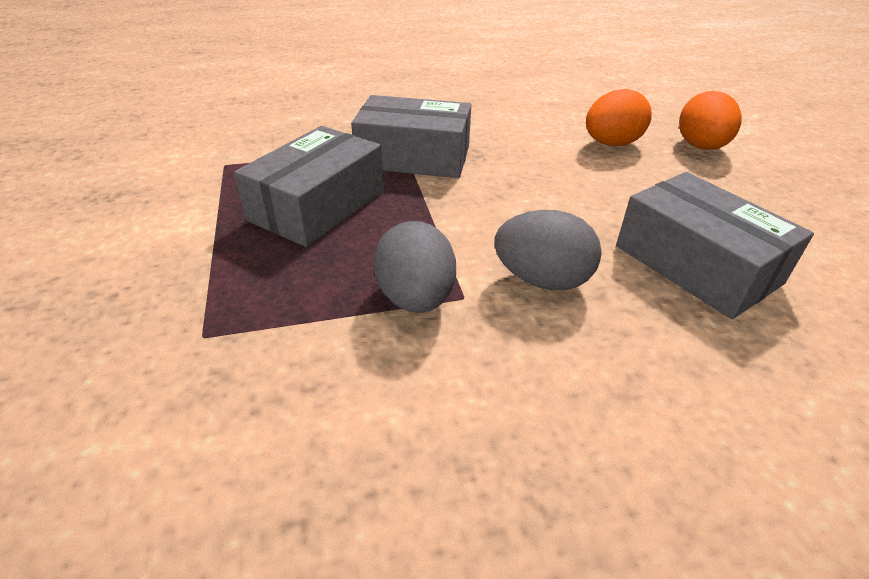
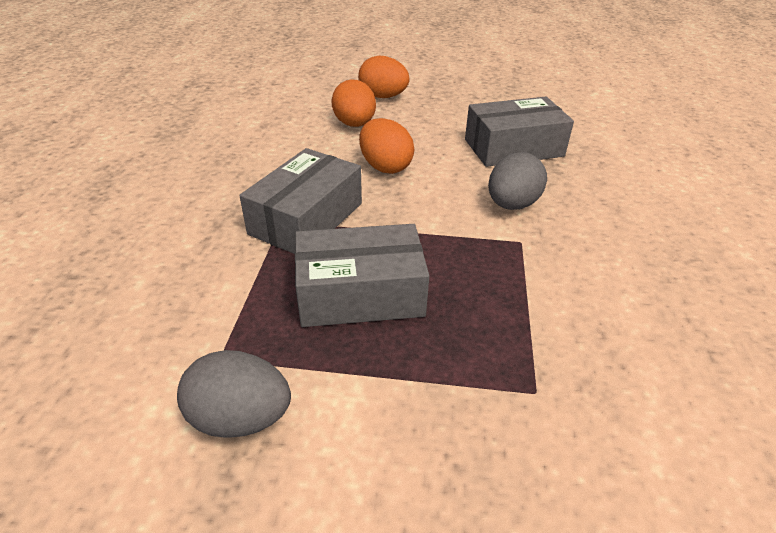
camera: 70 degrees left, 0 degrees up
grey box [234,126,384,247] -> grey box turned 60 degrees counterclockwise [295,224,429,327]
grey egg [373,221,456,313] -> grey egg moved to [177,350,291,438]
none -> orange egg [359,118,415,174]

